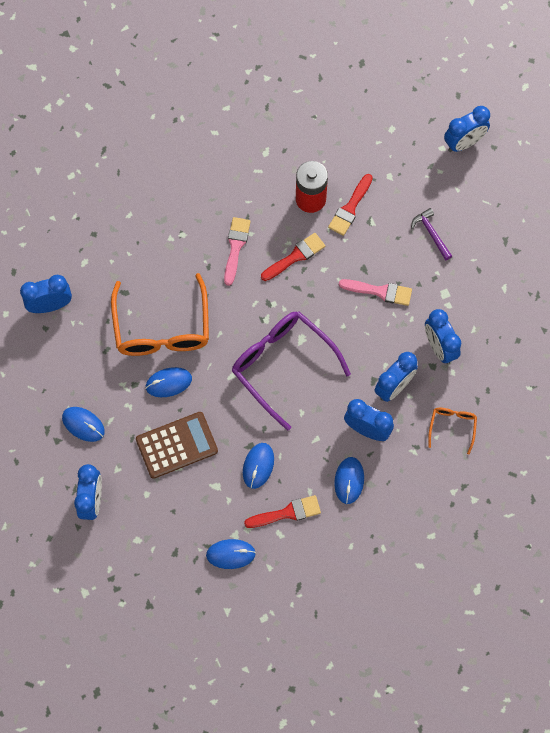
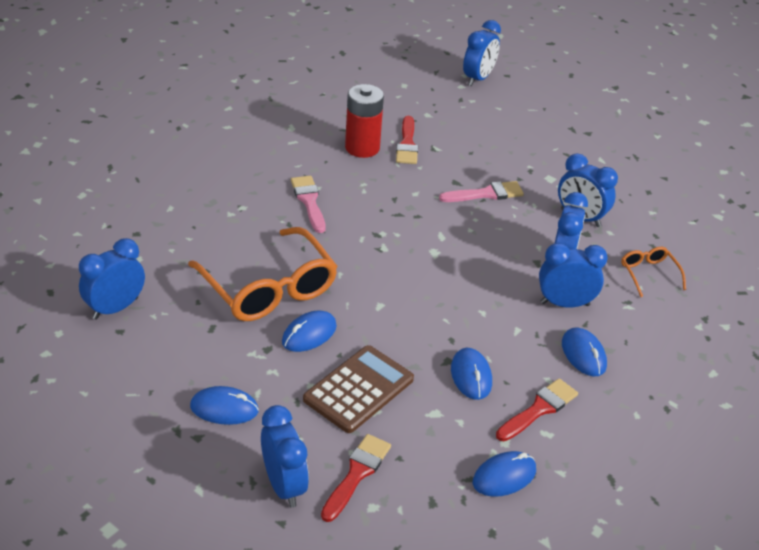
camera: 30 degrees left, 30 degrees down
purple glasses [232,311,351,431] -> none
red brush [261,233,325,281] -> red brush moved to [321,434,391,522]
purple hammer [411,208,452,260] -> none

